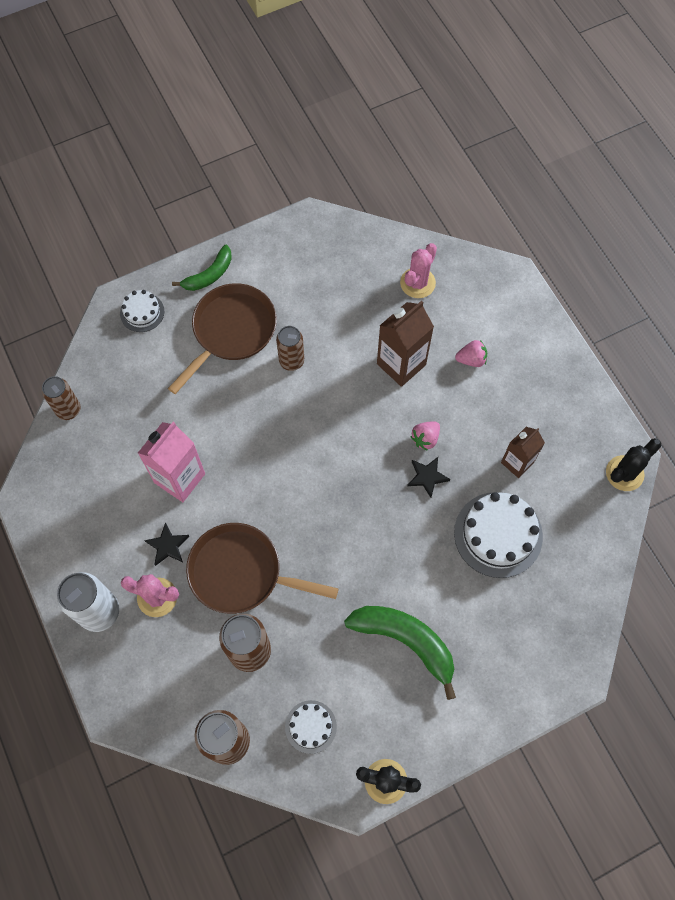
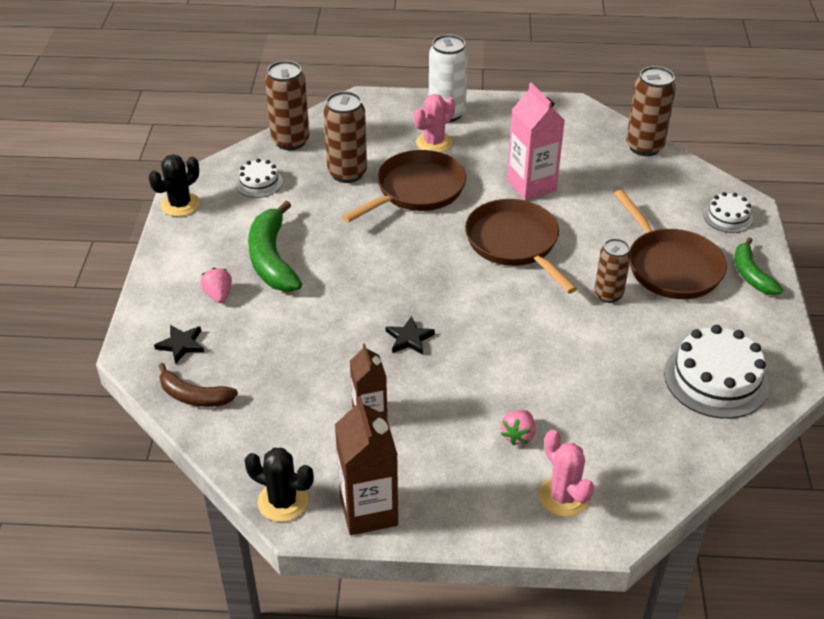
camera: 120 degrees right, 25 degrees down
brown can [42,376,81,420] -> brown can [626,66,676,156], size x1.52
black star [144,522,189,566] -> black star moved to [154,325,204,364]
green banana [344,606,456,700] -> green banana turned 105 degrees clockwise [248,201,302,292]
brown carton [377,301,434,387] -> brown carton moved to [335,396,398,535]
pink cactus [400,243,437,298] -> pink cactus moved to [539,430,594,517]
pink strawberry [410,421,440,451] -> pink strawberry moved to [200,268,232,303]
white cake [454,492,543,578] -> white cake moved to [664,325,769,419]
black cactus [606,438,661,491] -> black cactus turned 60 degrees counterclockwise [244,448,314,522]
none -> brown banana [159,363,238,407]
none -> brown pan [465,199,577,294]

